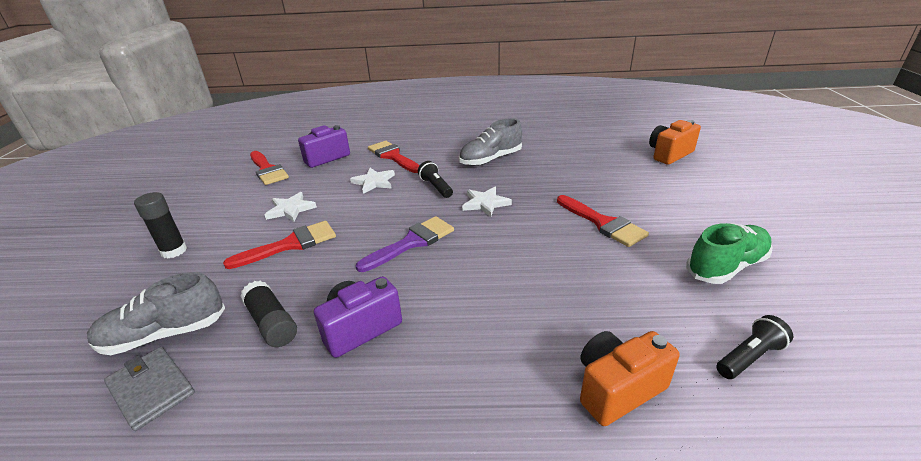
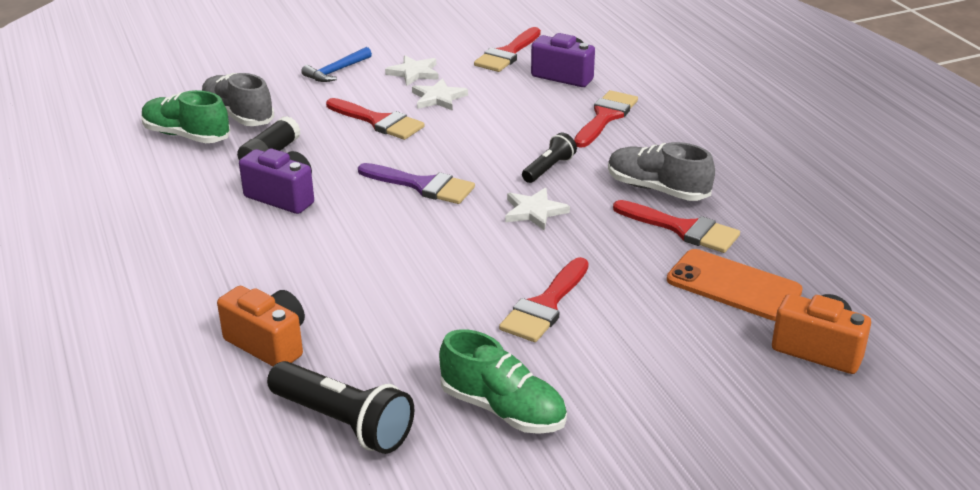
camera: 65 degrees right, 0 degrees up
grey wallet [104,347,195,431] -> green shoe [141,90,230,143]
black glue stick [134,192,187,258] -> blue hammer [301,47,372,82]
white star [350,168,395,194] -> white star moved to [385,55,439,86]
black flashlight [716,315,793,379] -> black flashlight [267,361,414,454], size x1.73
none -> red brush [613,200,740,253]
none -> orange phone [667,249,803,321]

